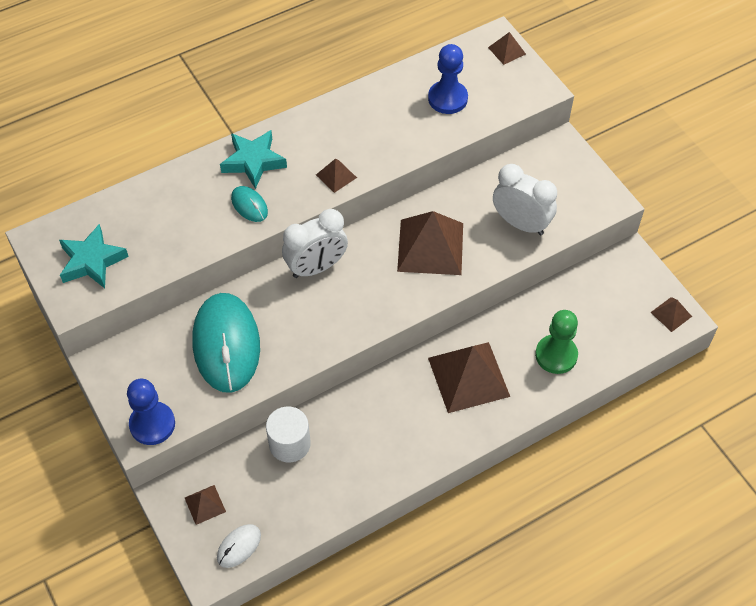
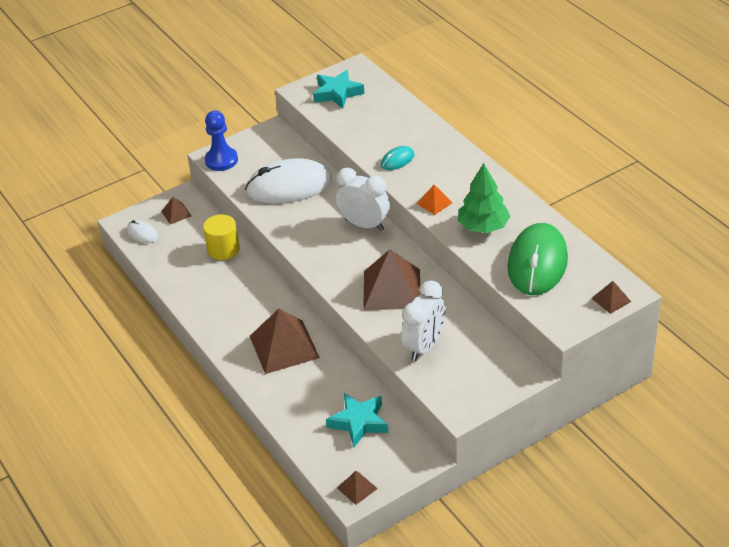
camera: 90 degrees right, 15 degrees down
turquoise mouse [193,293,260,393] -> white mouse [245,158,332,203]
turquoise star [220,130,287,189] -> turquoise star moved to [326,393,388,447]
white cylinder [266,406,311,463] -> yellow cylinder [203,214,240,260]
white clock [282,209,348,278] -> white clock turned 150 degrees clockwise [336,168,390,231]
brown pyramid [316,158,357,193] -> orange pyramid [417,185,452,215]
blue pawn [428,44,468,114] -> green mouse [507,223,568,295]
green pawn [535,310,578,374] -> none
none -> green tree [458,163,511,233]

